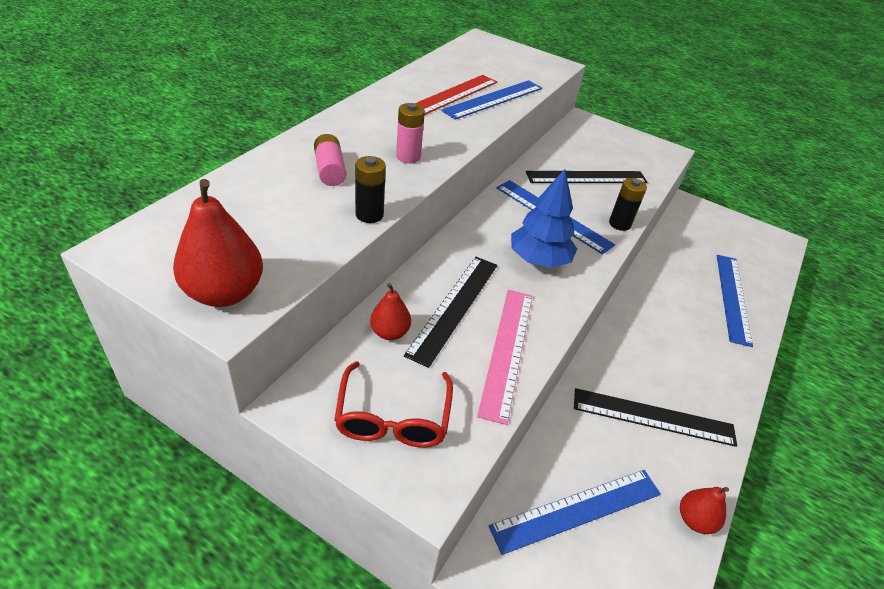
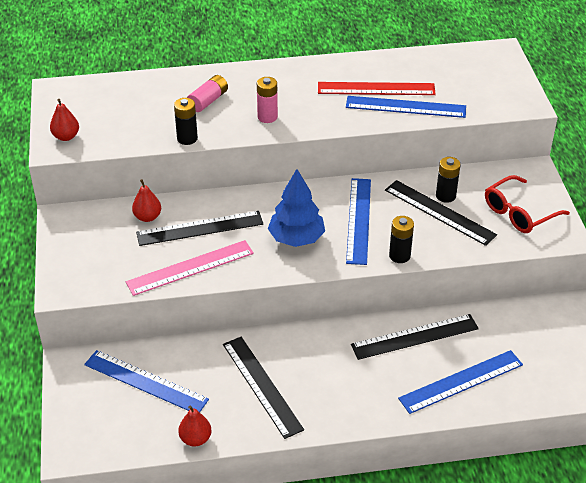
camera: 55 degrees right, 0 degrees up
red pear [173,179,263,307] -> red pear [50,99,79,141], size x0.57
red glasses [334,361,453,448] -> red glasses moved to [485,175,570,233]
none -> black ruler [351,314,479,360]
none -> black battery [436,157,461,203]

